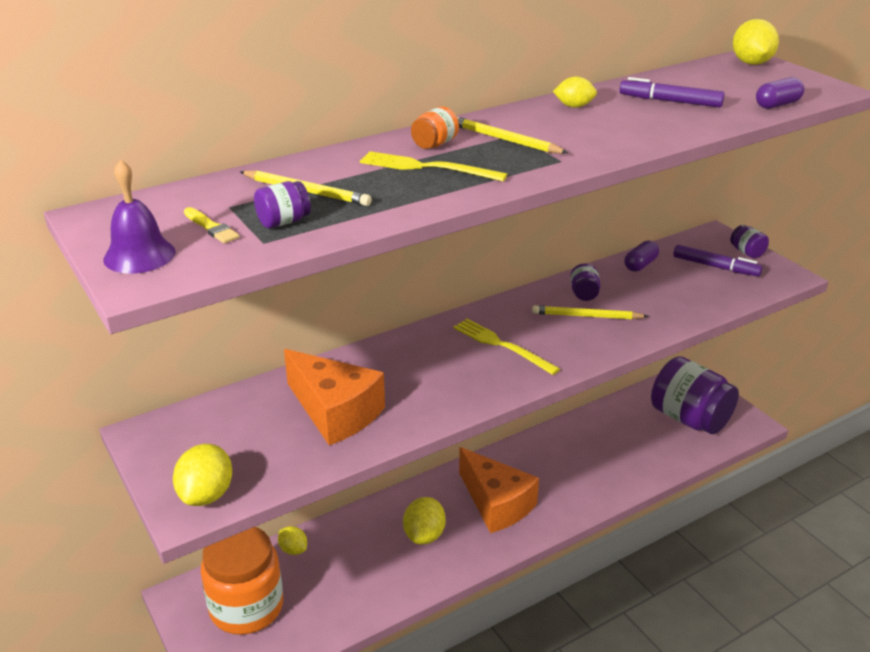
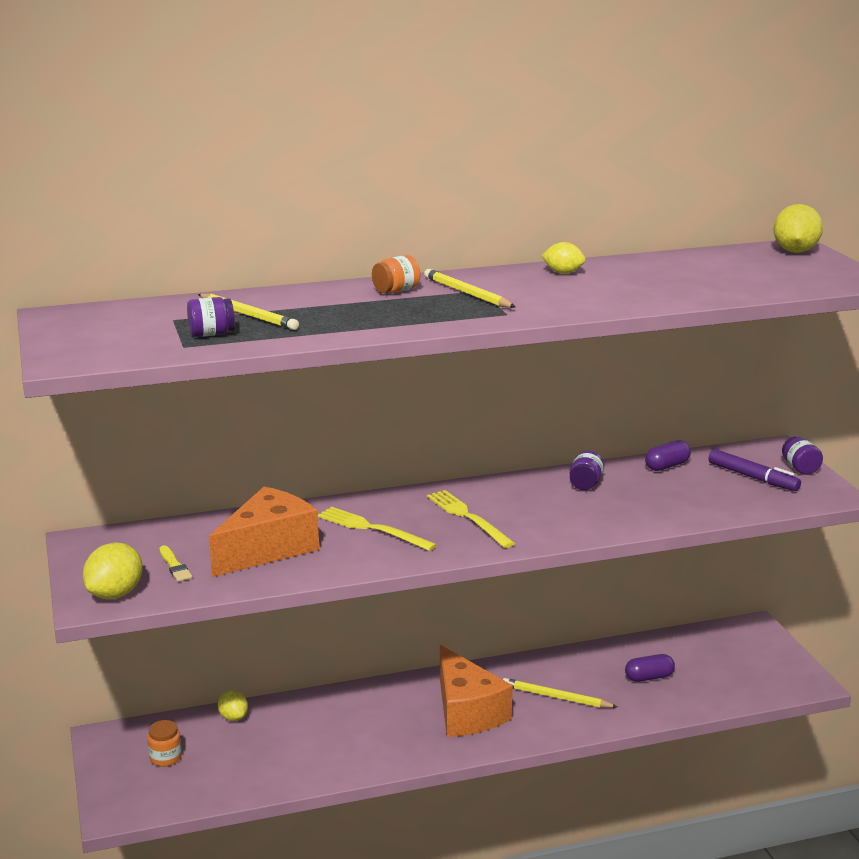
camera: 15 degrees right, 10 degrees down
purple bell [103,159,175,274] -> none
yellow brush [184,207,239,243] -> yellow brush moved to [160,545,192,582]
orange jar [201,527,283,635] -> orange jar [147,720,182,767], size x0.41
orange cheese [284,349,385,445] -> orange cheese turned 105 degrees counterclockwise [209,487,319,577]
yellow fork [360,151,507,181] -> yellow fork moved to [318,507,437,551]
yellow lemon [403,497,446,545] -> none
yellow pencil [532,305,649,319] -> yellow pencil moved to [503,678,618,708]
purple marker [619,77,725,108] -> none
purple jar [651,356,739,434] -> none
purple capsule [756,77,804,109] -> purple capsule moved to [625,654,675,682]

